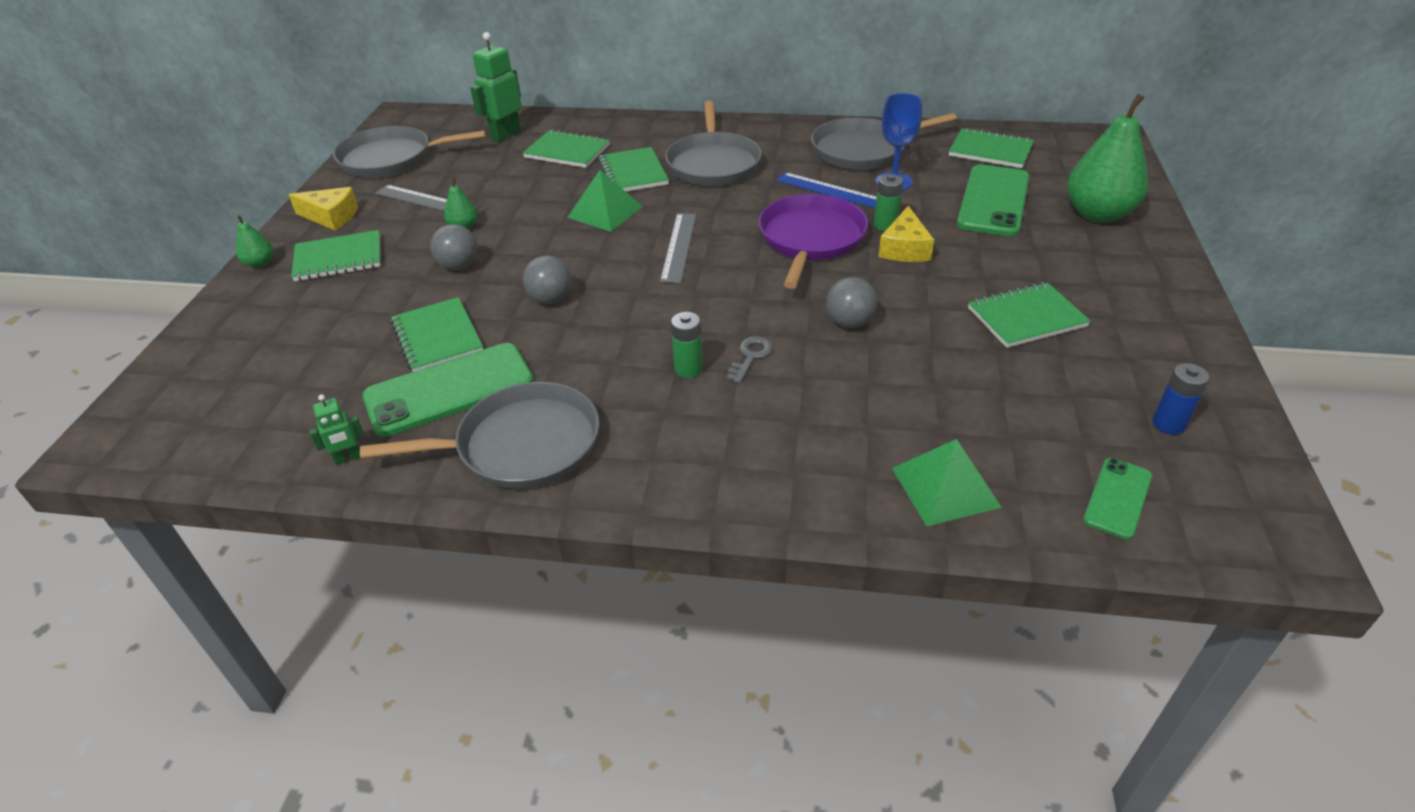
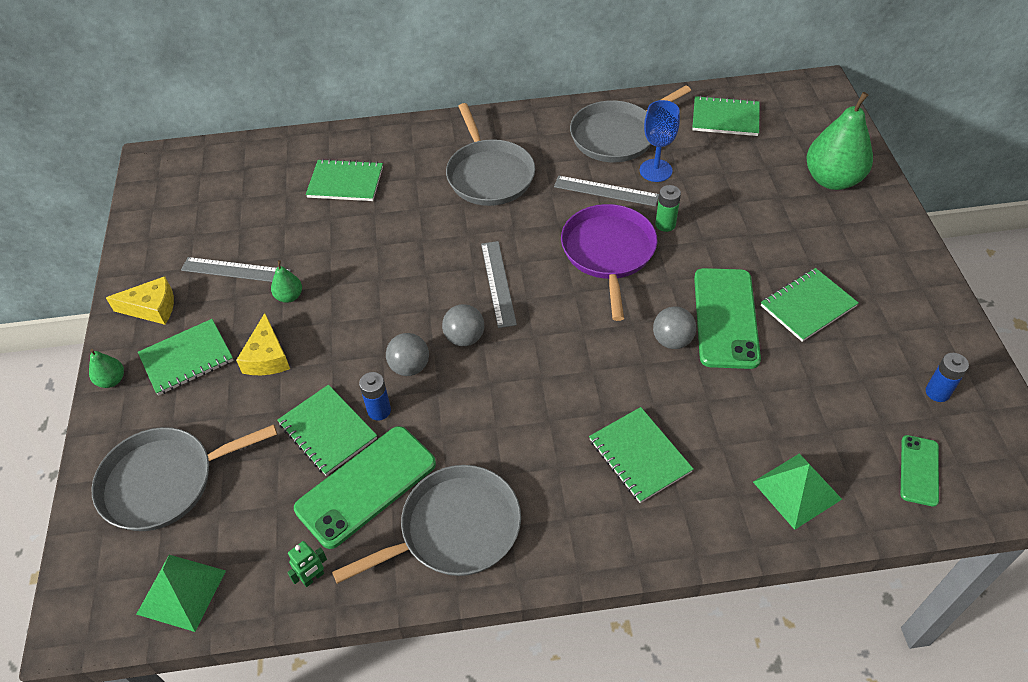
camera: 15 degrees left, 10 degrees up
grey pan [333,126,486,177] -> grey pan moved to [92,424,277,531]
grey ball [430,224,478,270] -> grey ball moved to [442,304,484,346]
green robot [470,32,522,143] -> none
green pyramid [567,170,643,232] -> green pyramid moved to [136,555,226,632]
green notebook [599,147,669,191] -> green notebook moved to [589,407,693,503]
green battery [671,312,703,378] -> none
grey key [726,336,773,383] -> none
blue ruler [776,172,877,208] -> grey ruler [554,176,659,206]
yellow cheese [878,206,934,262] -> yellow cheese moved to [236,313,290,375]
green phone [957,164,1029,237] -> green phone moved to [694,268,761,369]
none -> blue battery [359,372,391,421]

